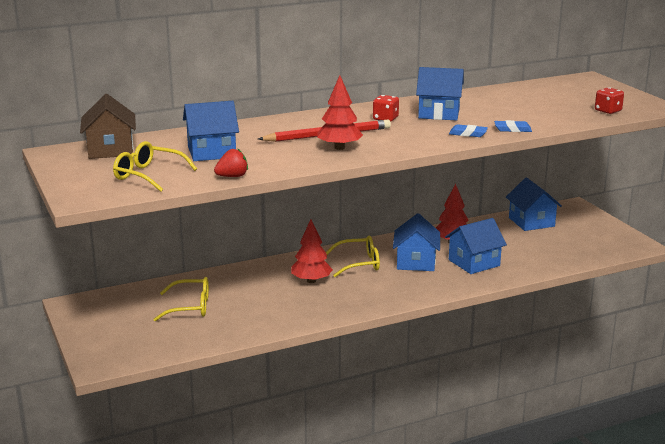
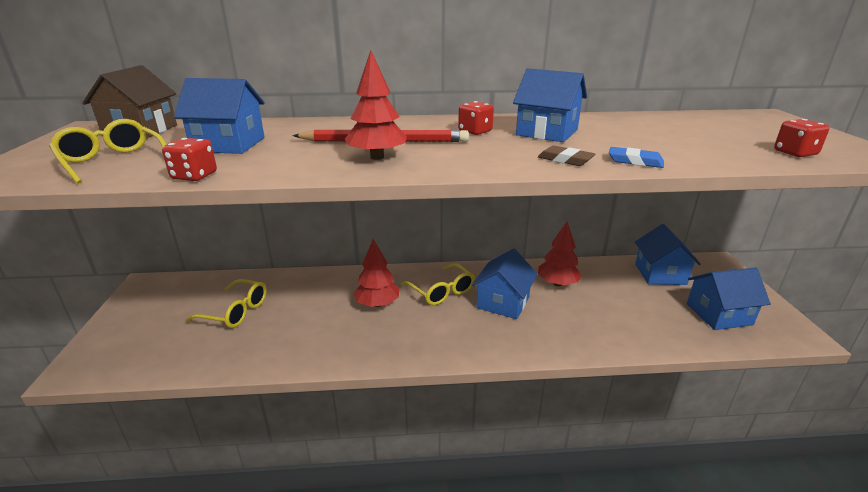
camera: 20 degrees right, 5 degrees up
red strawberry [214,148,248,177] -> red dice [162,138,217,181]
yellow glasses [326,236,380,277] -> yellow glasses turned 45 degrees clockwise [401,263,475,305]
blue house [445,218,507,274] -> blue house moved to [687,267,771,330]
blue eraser [449,124,488,137] -> brown eraser [538,146,595,166]

